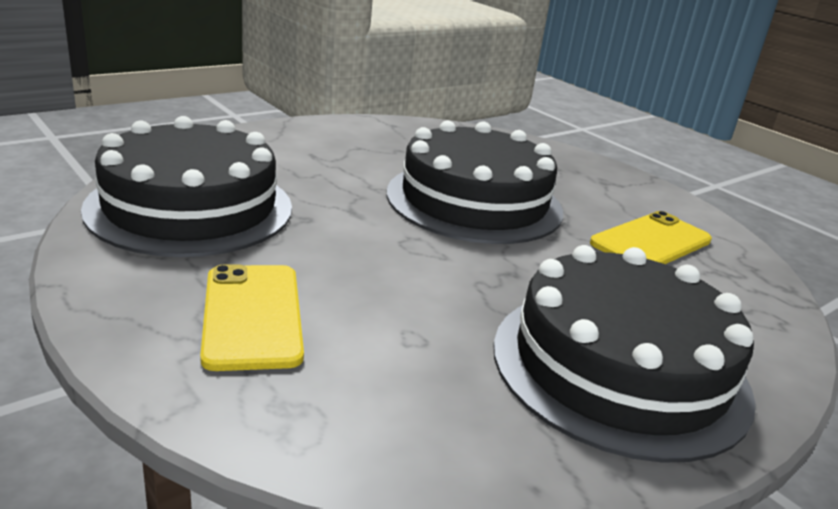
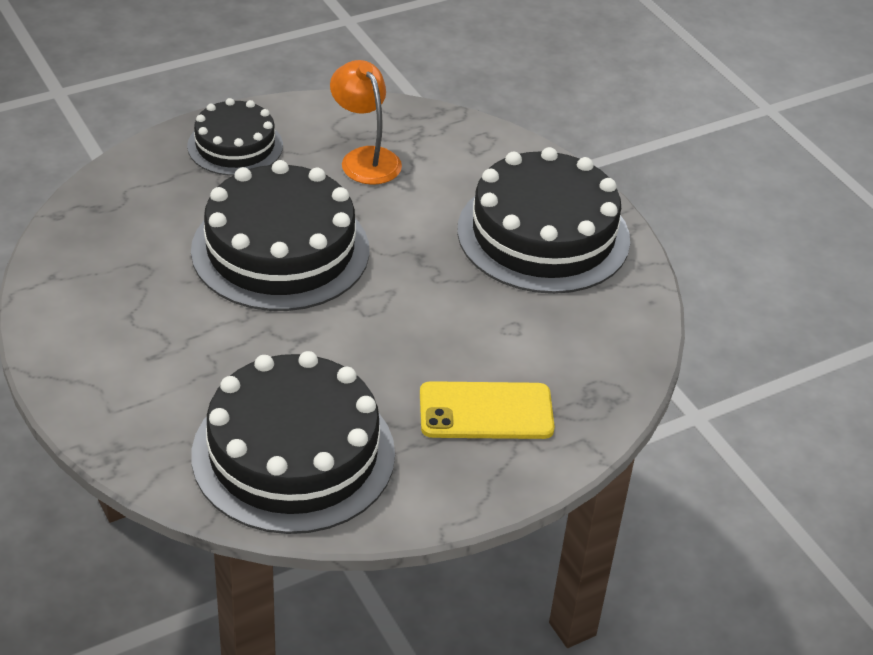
camera: 80 degrees left, 15 degrees up
yellow phone [590,211,712,264] -> orange lamp [330,60,402,185]
none -> black cake [187,98,283,176]

